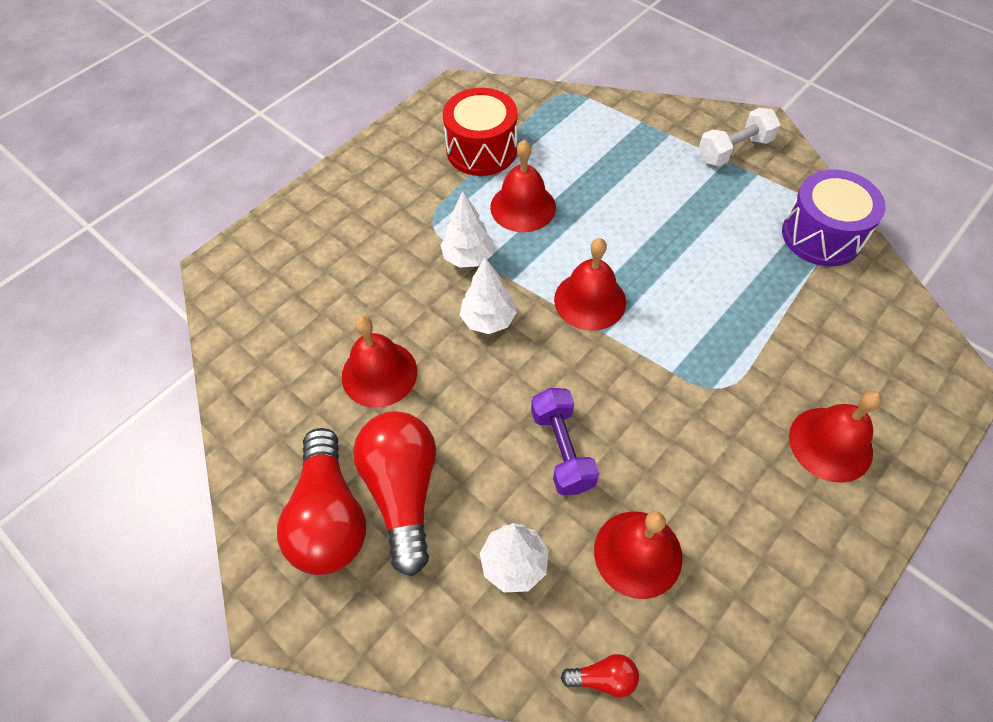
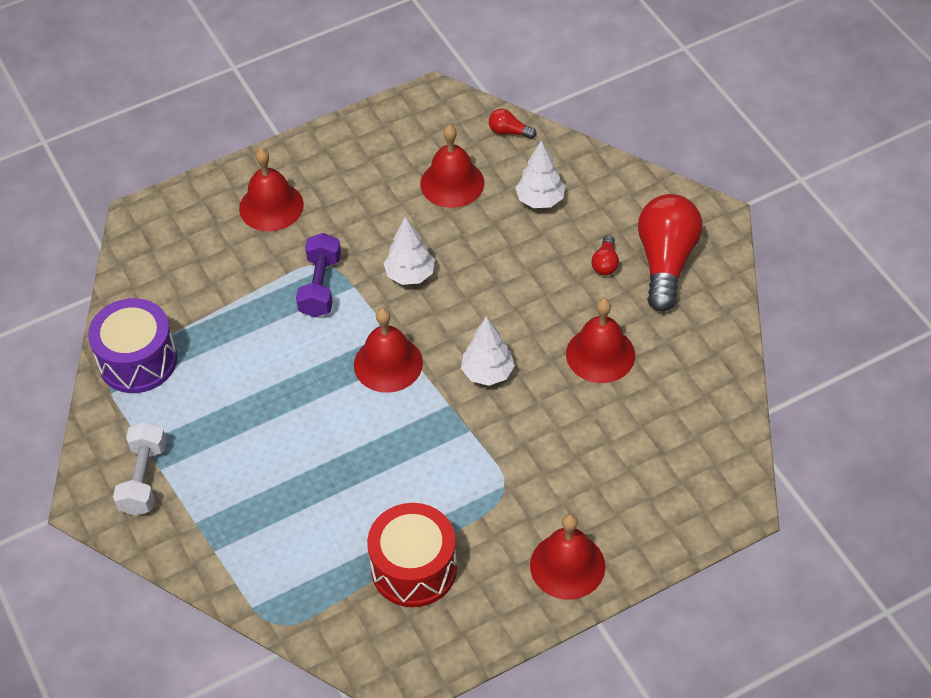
camera: 160 degrees left, 5 degrees down
red light bulb [353,411,436,576] -> red light bulb [591,235,619,275], size x0.43
white tree [441,191,494,268] -> white tree moved to [383,217,435,285]
red bell [490,140,556,232] -> red bell moved to [530,514,605,600]
purple dumbbell [531,388,599,495] -> purple dumbbell moved to [296,233,341,317]
white dumbbell [698,108,781,166] -> white dumbbell turned 75 degrees counterclockwise [113,422,167,516]

